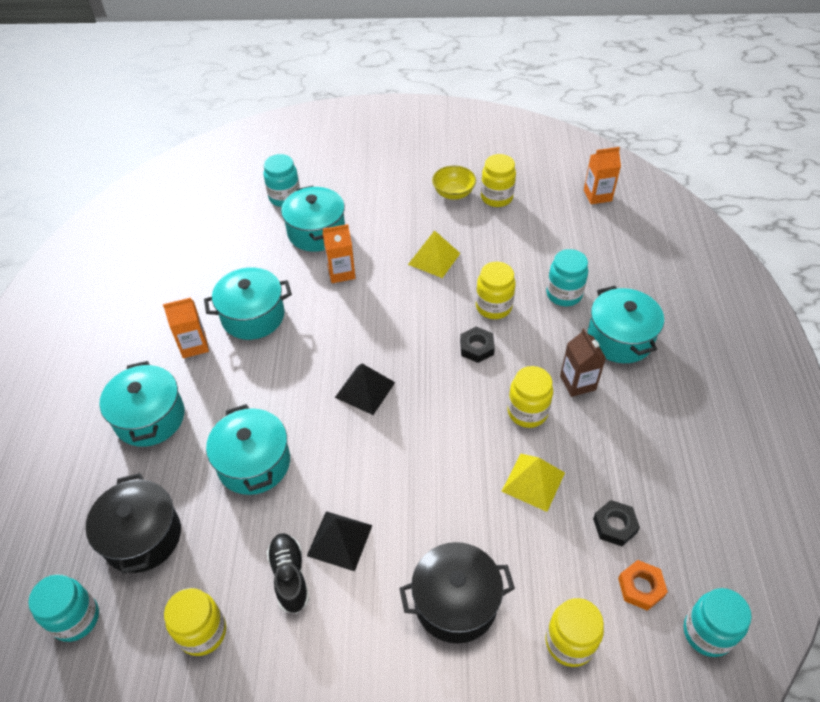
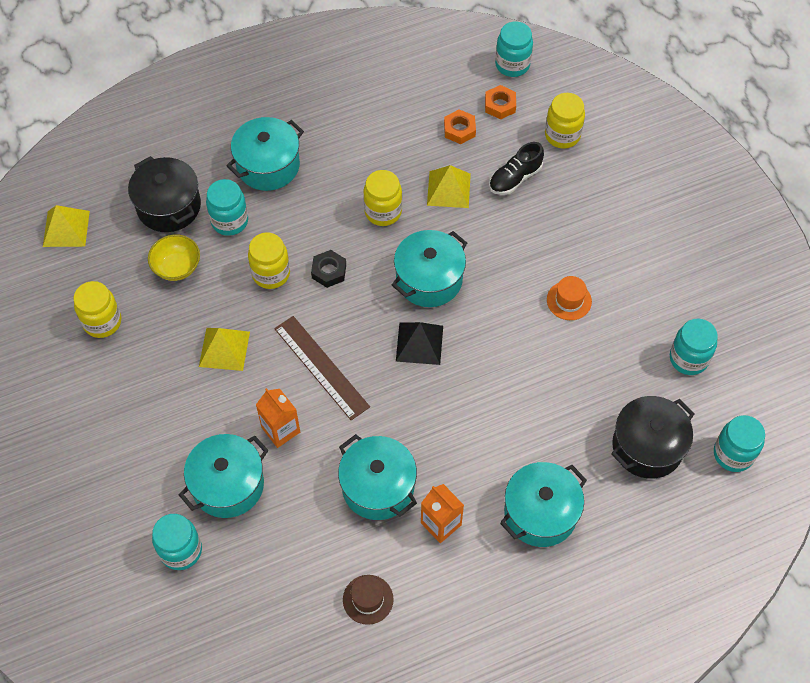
camera: 115 degrees left, 10 degrees up
yellow jar [164,588,226,656] -> turquoise jar [670,318,718,375]
turquoise pot [206,404,290,495] -> turquoise pot moved to [392,230,467,307]
black shoe [267,533,309,614] -> black shoe moved to [489,142,544,195]
black pyramid [307,511,373,571] -> orange hat [547,276,592,320]
black pot [399,542,515,643] -> black pot moved to [128,156,201,232]
yellow bowl [432,166,476,200] -> yellow bowl moved to [148,235,200,281]
brown carton [560,328,606,397] -> none
orange carton [584,147,621,204] -> yellow pyramid [43,205,90,247]
black nut [593,500,640,546] -> orange nut [444,109,476,144]
none -> brown ruler [274,316,370,420]
none -> brown hat [343,575,394,625]

